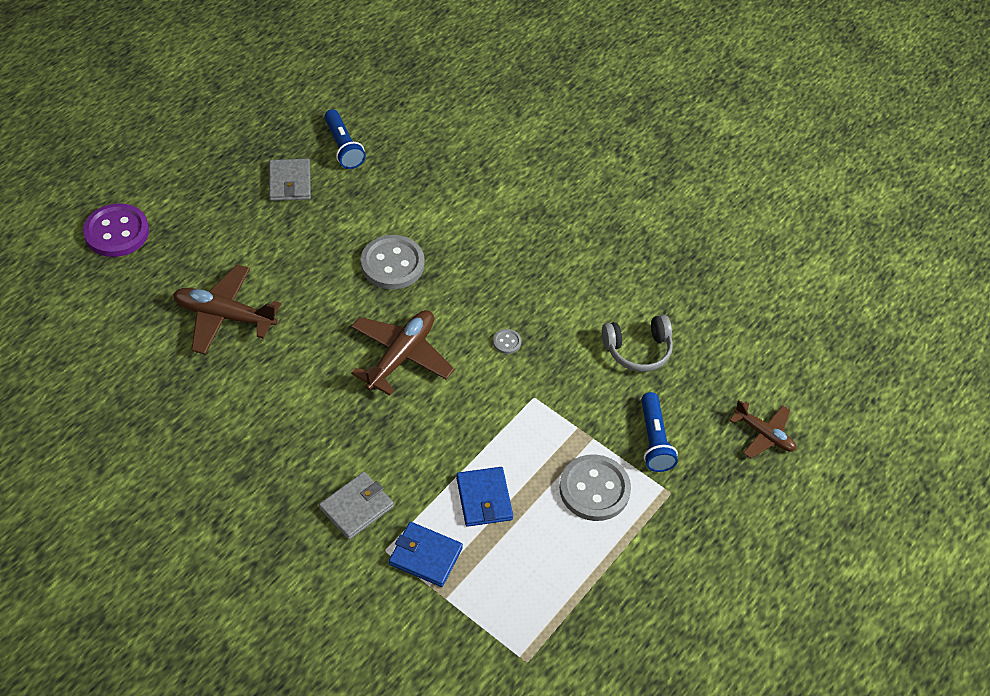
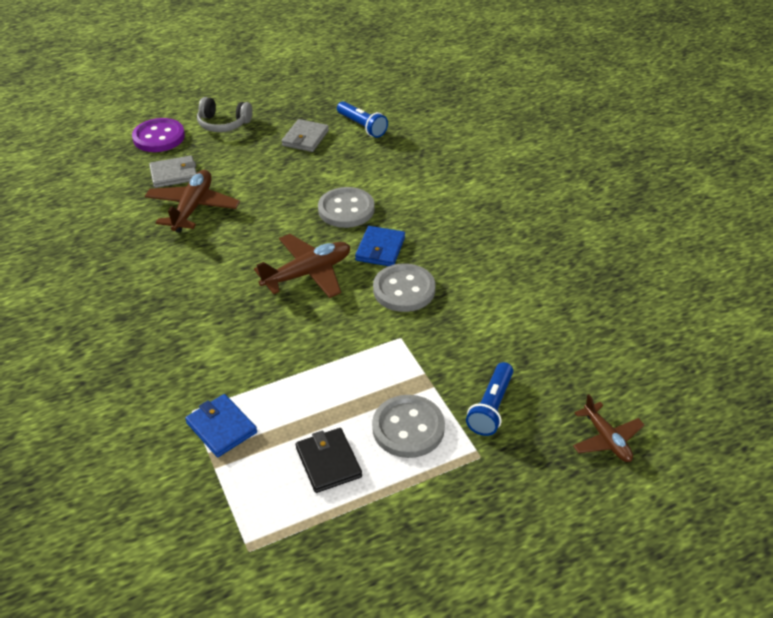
camera: 30 degrees right, 10 degrees down
brown plane [173,265,281,354] -> brown plane turned 60 degrees clockwise [145,170,240,233]
grey wallet [319,472,394,540] -> grey wallet moved to [149,156,197,188]
blue flashlight [324,109,366,169] -> blue flashlight turned 45 degrees counterclockwise [337,101,388,138]
blue wallet [456,467,513,527] -> blue wallet moved to [355,226,405,266]
grey button [493,329,521,354] -> grey button [373,263,435,312], size x2.33
grey headphones [602,315,673,372] -> grey headphones moved to [197,97,253,132]
none -> black wallet [296,428,362,493]

